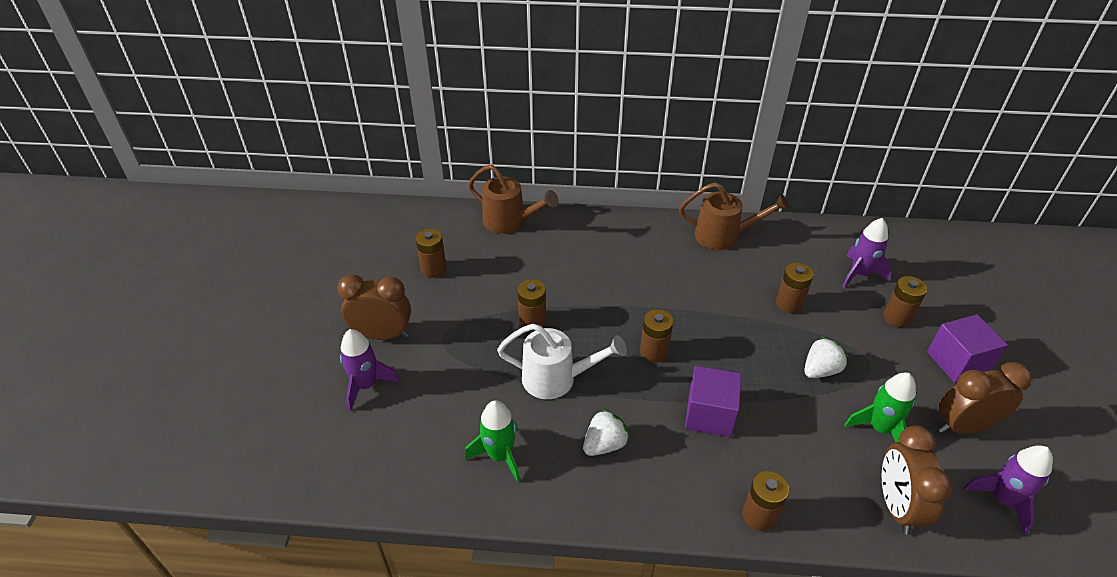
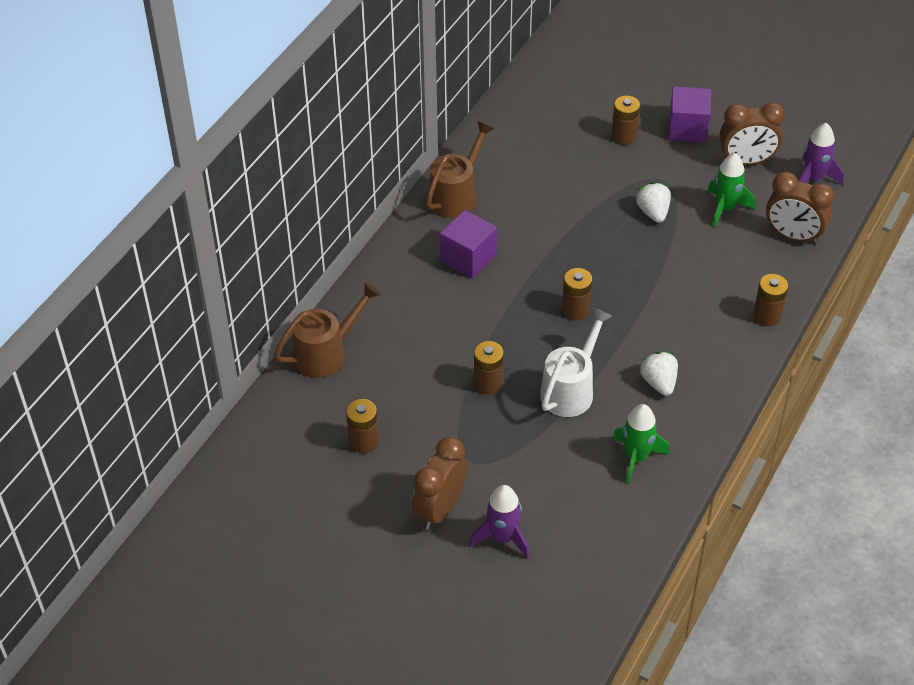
camera: 65 degrees left, 5 degrees up
purple cube [685,366,741,437] -> purple cube moved to [440,210,497,279]
brown battery [776,263,814,313] -> none
purple rocket [842,218,892,288] -> none
brown clock [938,362,1032,434] -> brown clock turned 105 degrees counterclockwise [719,102,785,165]

